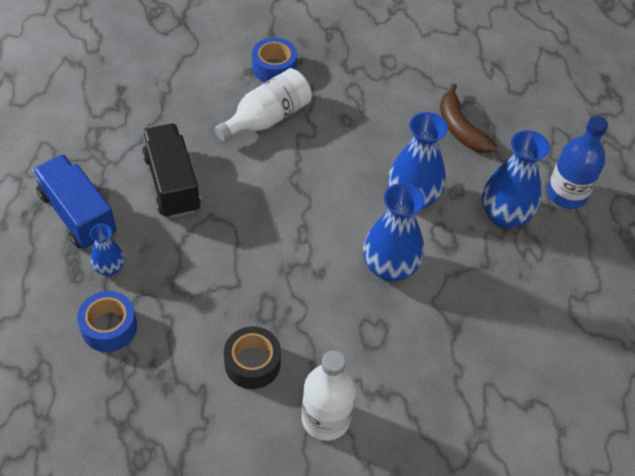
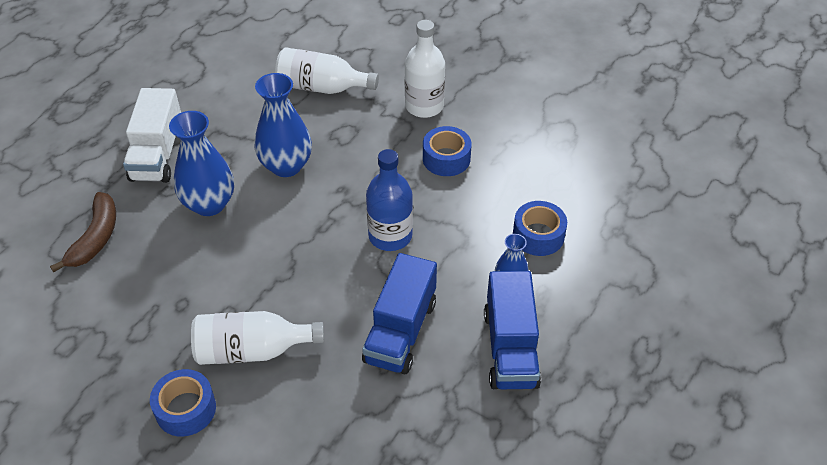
camera: 140 degrees left, 5 degrees down
black truck [142,123,201,219] -> blue truck [362,253,437,374]
black tape [224,326,281,389] -> blue tape [423,126,472,176]
blue vase [482,130,550,228] -> white truck [123,88,181,183]
blue bottle [547,116,608,209] -> blue bottle moved to [366,149,413,251]
none -> white bottle [275,47,379,94]

